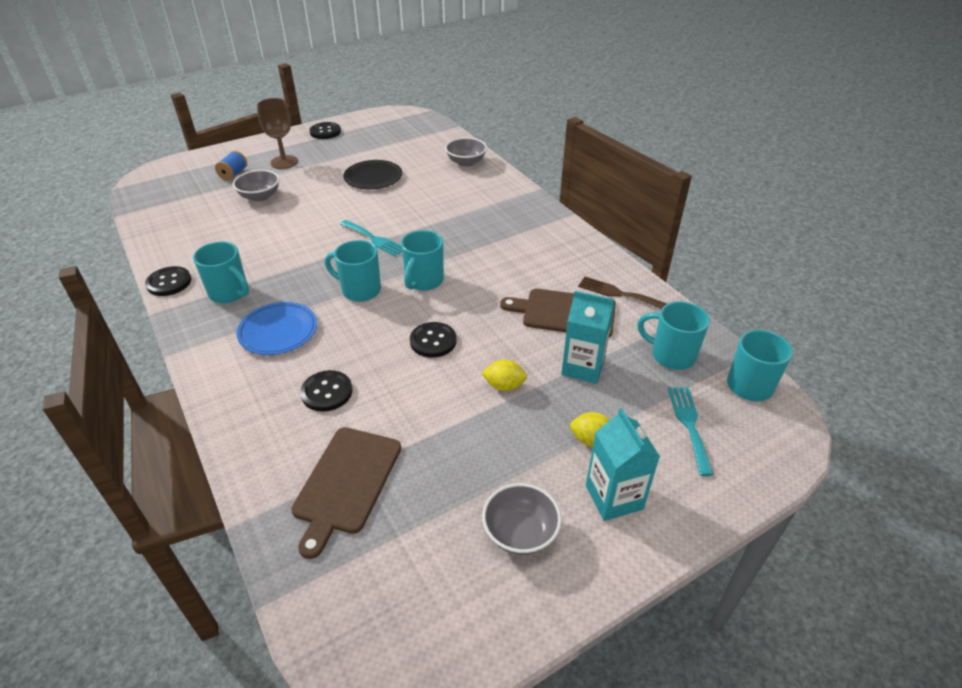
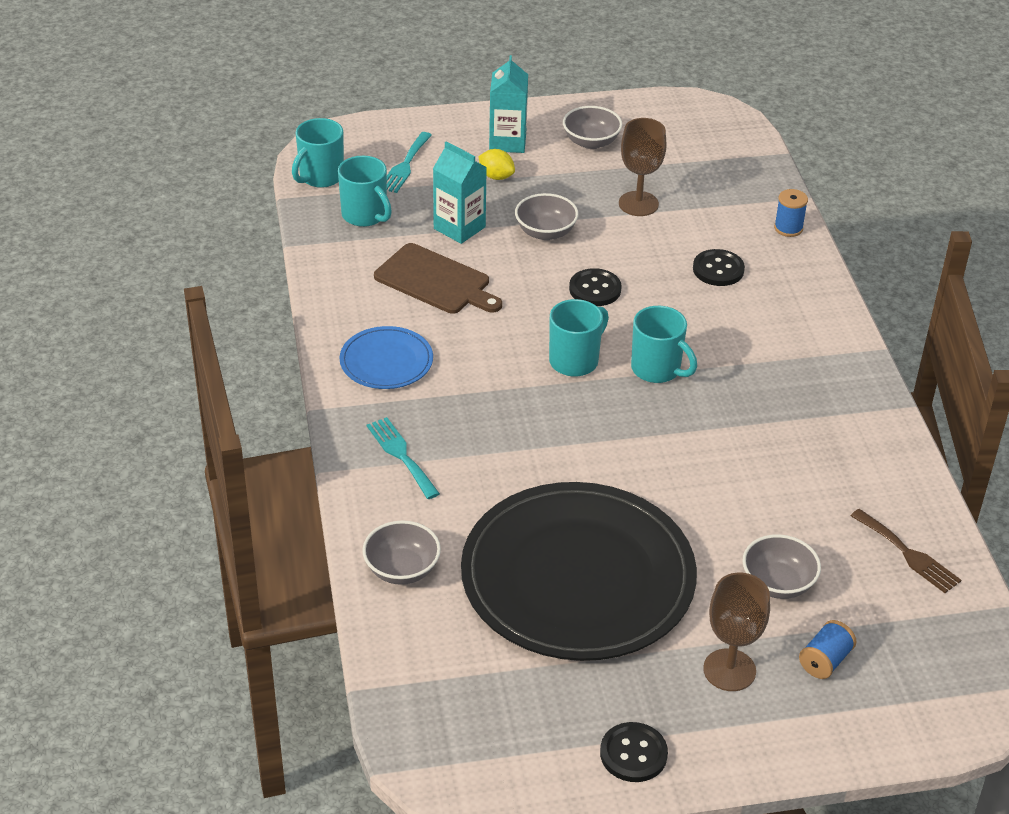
camera: 160 degrees left, 0 degrees up
black button [145,266,191,296] -> none
turquoise mug [193,241,249,303] -> none
blue plate [237,302,317,355] -> blue plate moved to [340,326,433,389]
brown cutting board [291,427,401,559] -> none
turquoise fork [340,220,402,256] -> turquoise fork moved to [367,417,440,499]
black plate [343,160,402,189] -> black plate [461,482,697,661], size x2.23
yellow lemon [481,359,527,391] -> grey bowl [515,193,578,240]
brown fork [578,277,667,309] -> brown fork moved to [851,509,961,593]
none -> brown goblet [619,118,667,216]
none -> blue spool [774,189,808,237]

